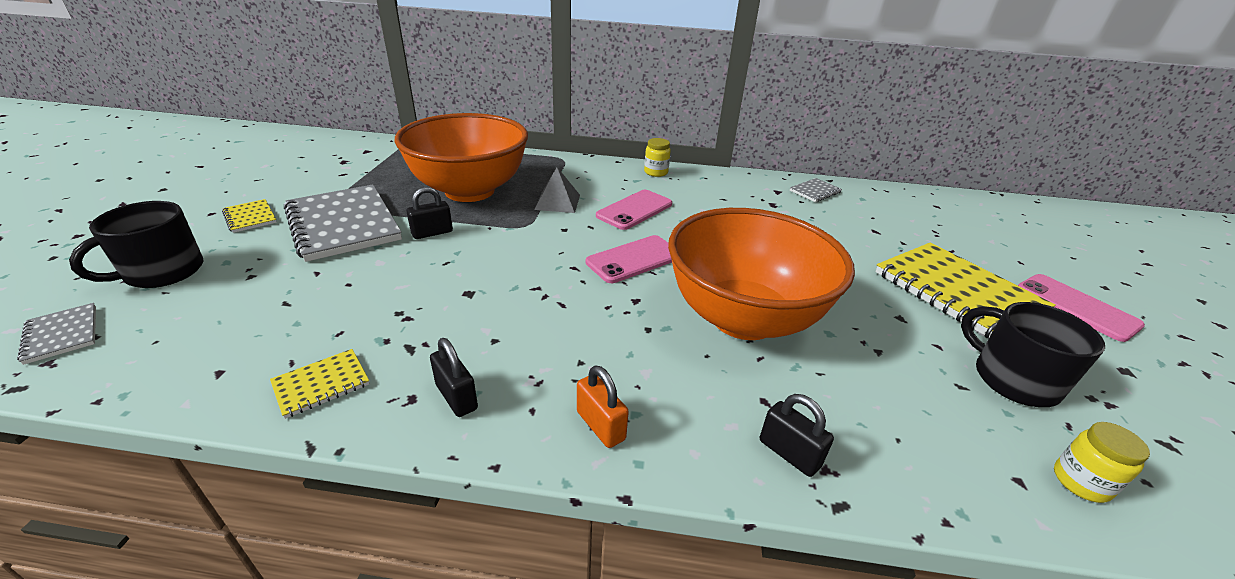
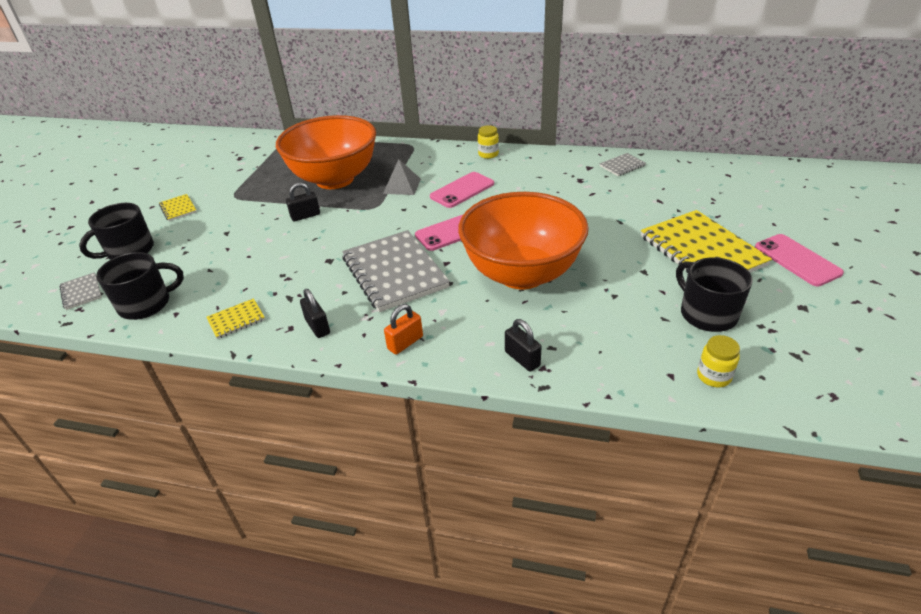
camera: 10 degrees right, 5 degrees up
grey notebook [284,185,402,262] -> grey notebook moved to [342,230,450,312]
orange padlock [577,365,629,448] -> orange padlock turned 75 degrees clockwise [384,304,423,355]
none -> black mug [96,252,184,320]

